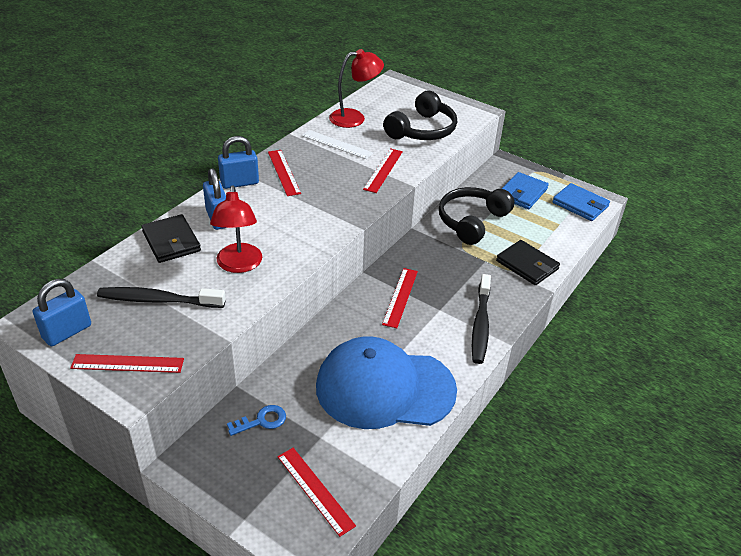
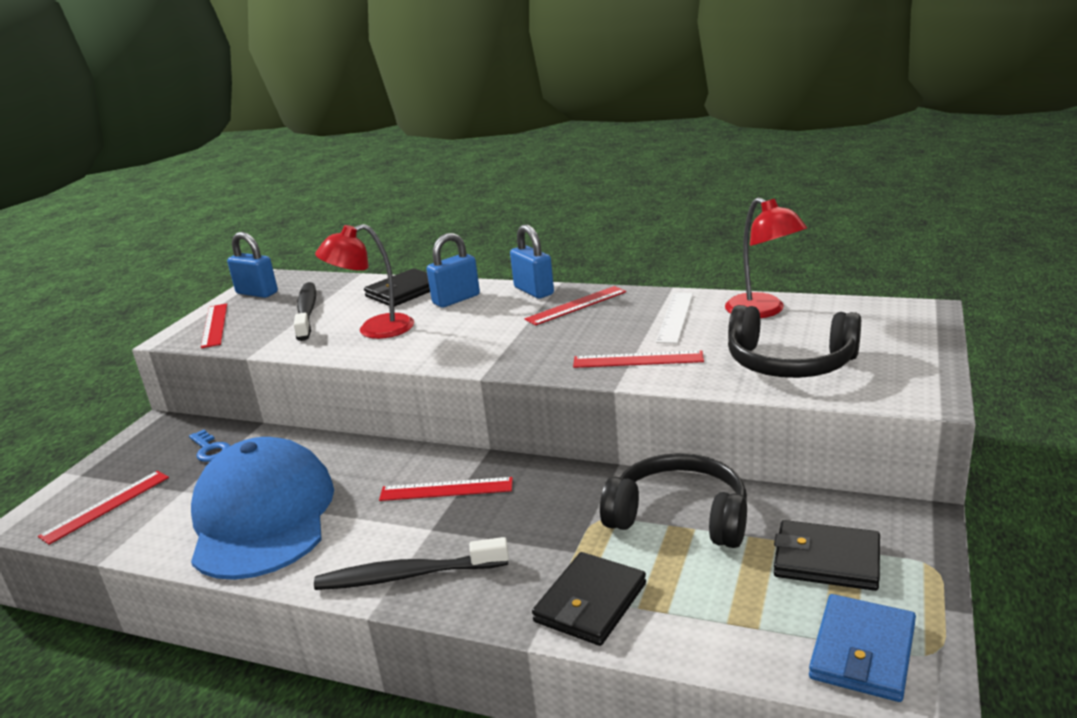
camera: 80 degrees right, 15 degrees down
blue wallet [502,172,549,209] -> black wallet [774,520,880,591]

